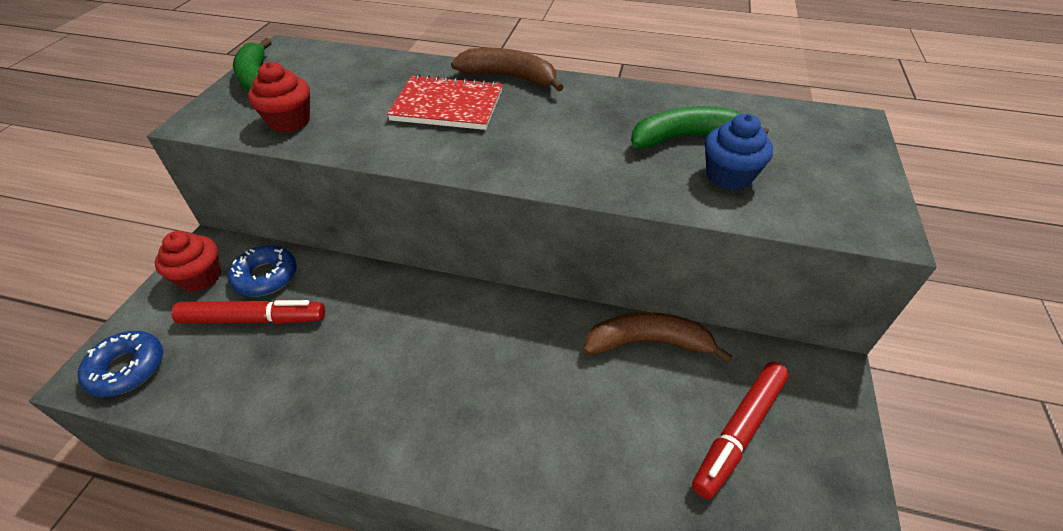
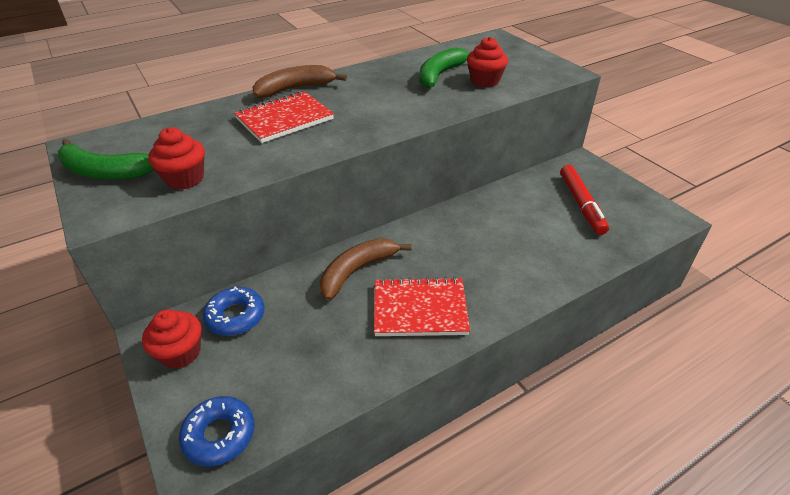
camera: 45 degrees left, 5 degrees down
red marker [171,300,325,324] -> none
brown banana [583,312,732,363] -> brown banana moved to [320,238,412,301]
blue cupcake [705,113,773,190] -> red cupcake [467,37,508,87]
none -> red notebook [374,277,470,336]

